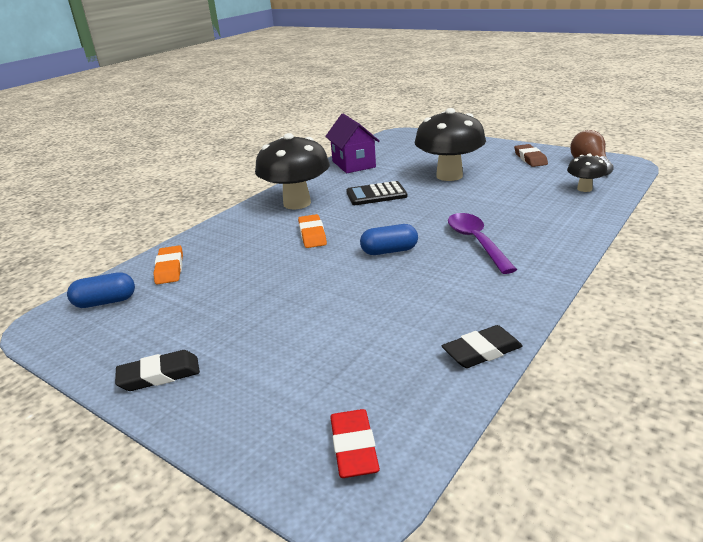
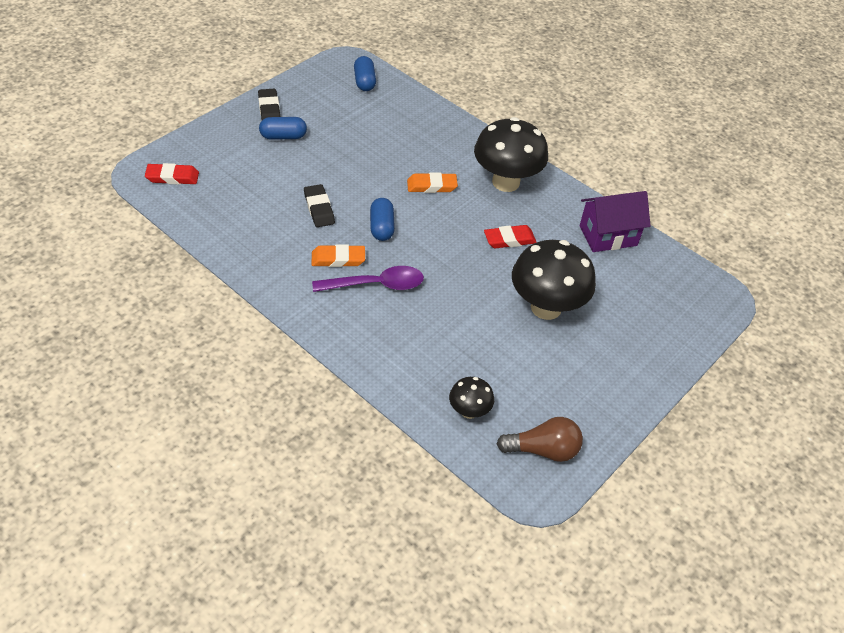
camera: 90 degrees right, 20 degrees up
orange eraser [154,245,183,284] -> orange eraser moved to [311,244,365,267]
black calculator [346,181,407,205] -> red eraser [484,225,537,248]
black eraser [442,325,523,368] -> black eraser moved to [304,184,335,227]
brown eraser [514,144,548,167] -> none
none -> blue capsule [259,117,307,140]

